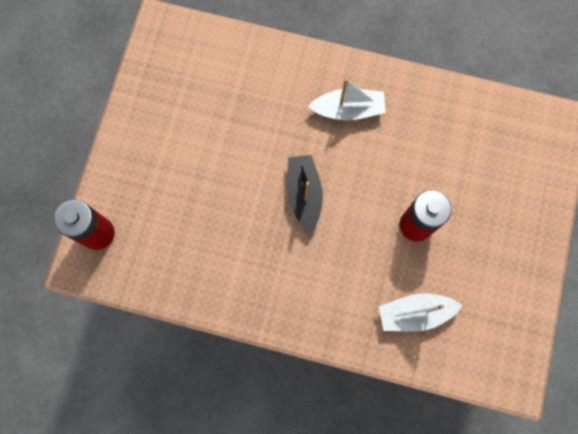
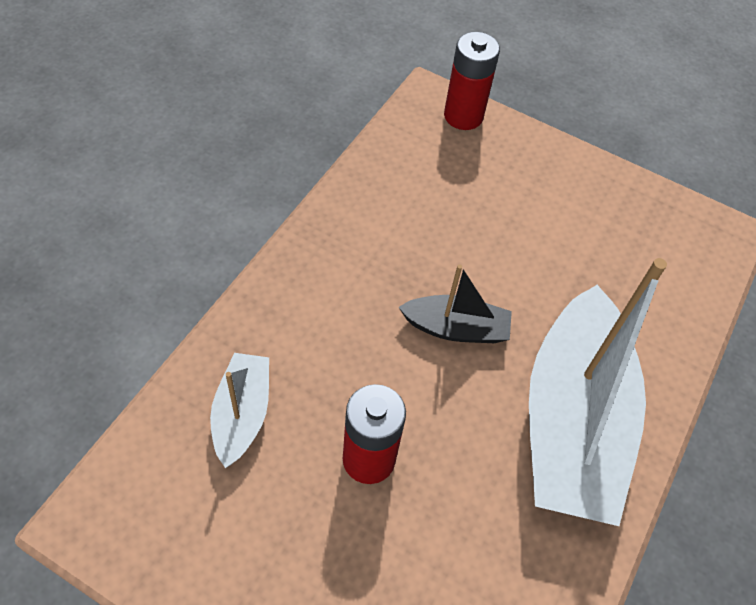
camera: 100 degrees right, 20 degrees down
white boat [308,78,386,121] -> white boat [529,258,667,526], size x2.12

